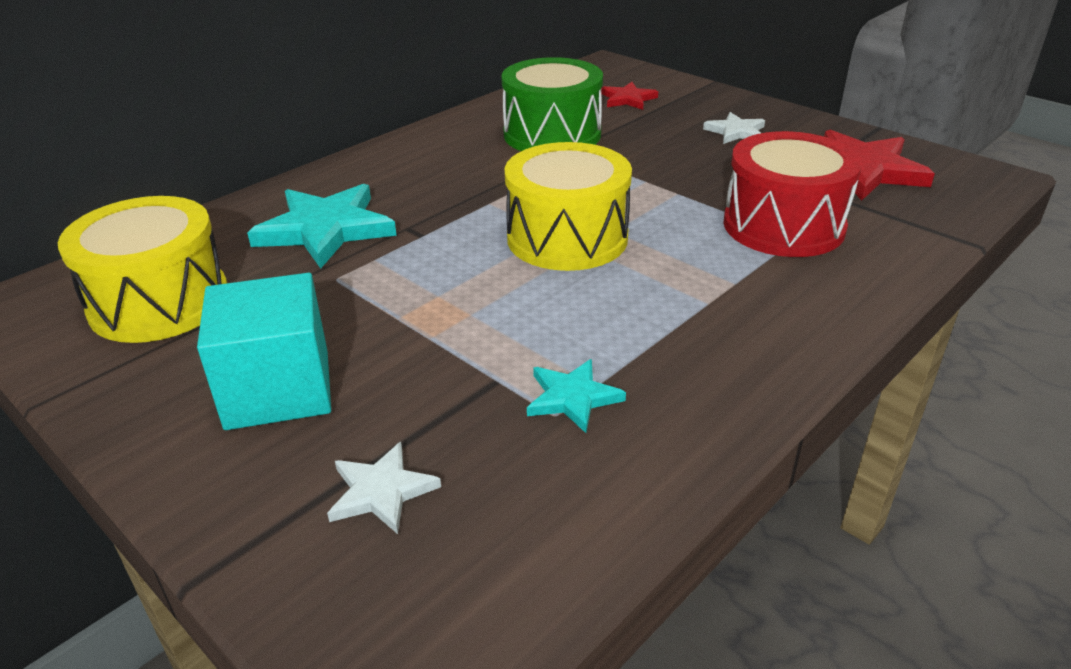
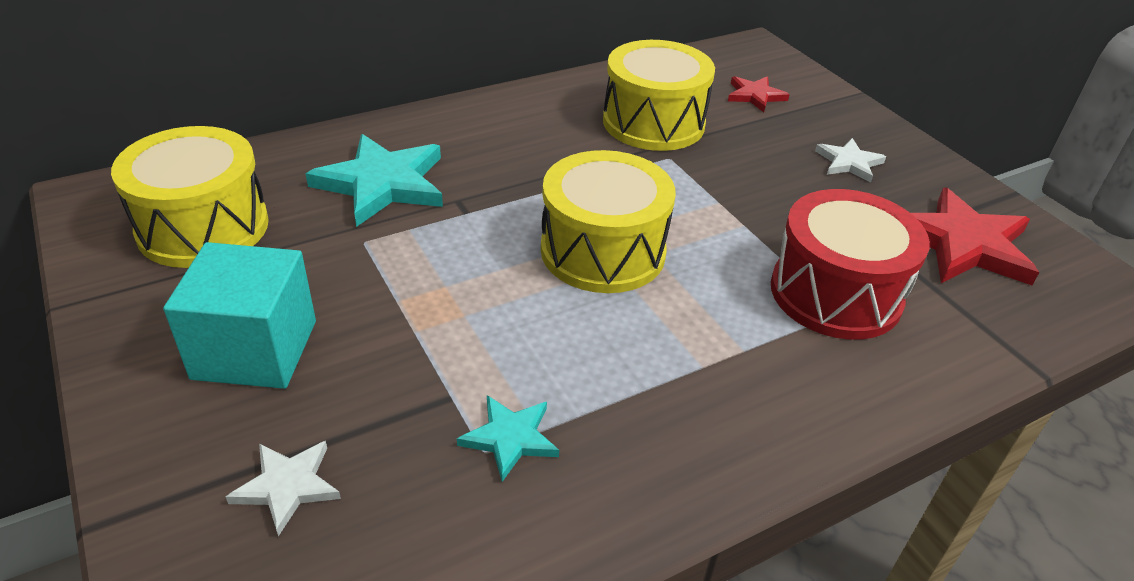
camera: 15 degrees right, 5 degrees up
green drum [501,57,603,151] -> yellow drum [603,40,715,151]

